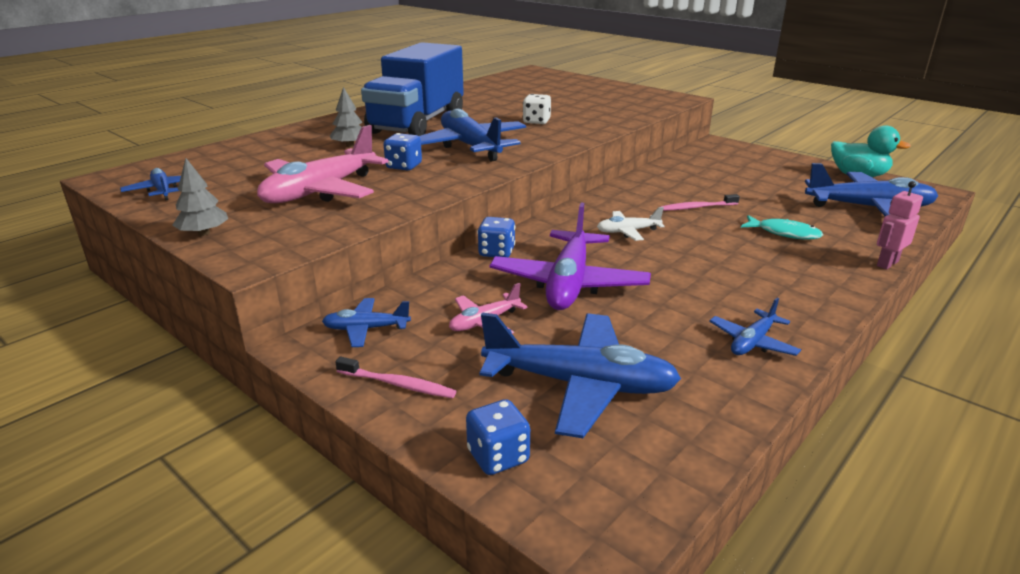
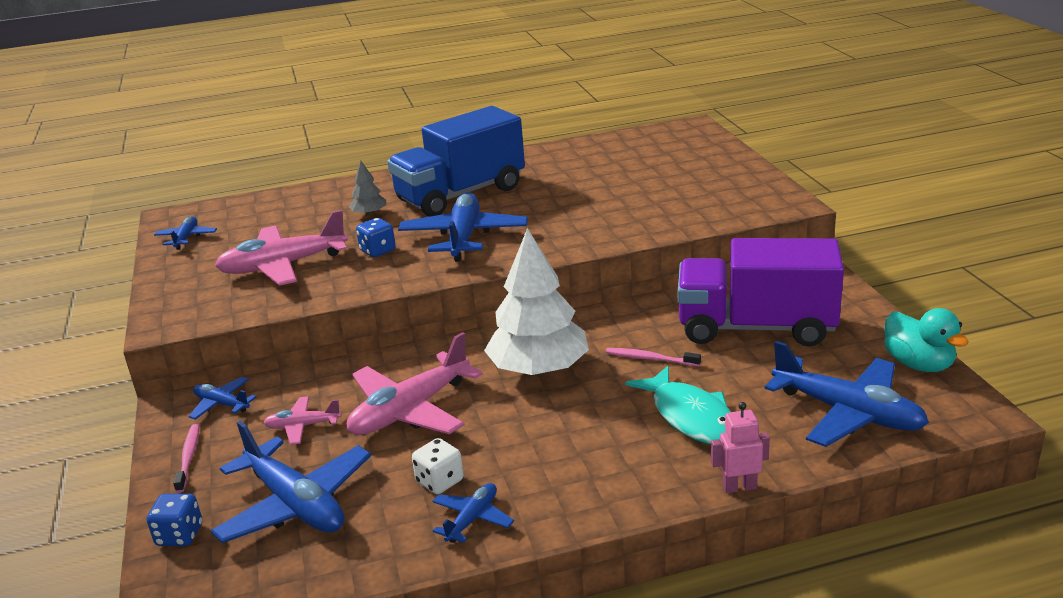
camera: 35 degrees right, 0 degrees up
grey tree [172,158,228,236] -> none
pink toothbrush [335,357,456,398] -> pink toothbrush turned 150 degrees counterclockwise [173,424,199,493]
blue dice [477,217,515,257] -> none
purple plane [490,203,651,310] -> pink plane [347,332,483,435]
white dice [523,94,551,124] -> white dice moved to [412,438,464,494]
white plane [597,207,664,241] -> white tree [484,228,589,376]
blue plane [709,298,801,356] -> blue plane turned 135 degrees clockwise [432,483,514,543]
turquoise fish [741,215,823,239] -> turquoise fish [625,366,731,444], size x1.59
none -> purple truck [678,238,844,346]

